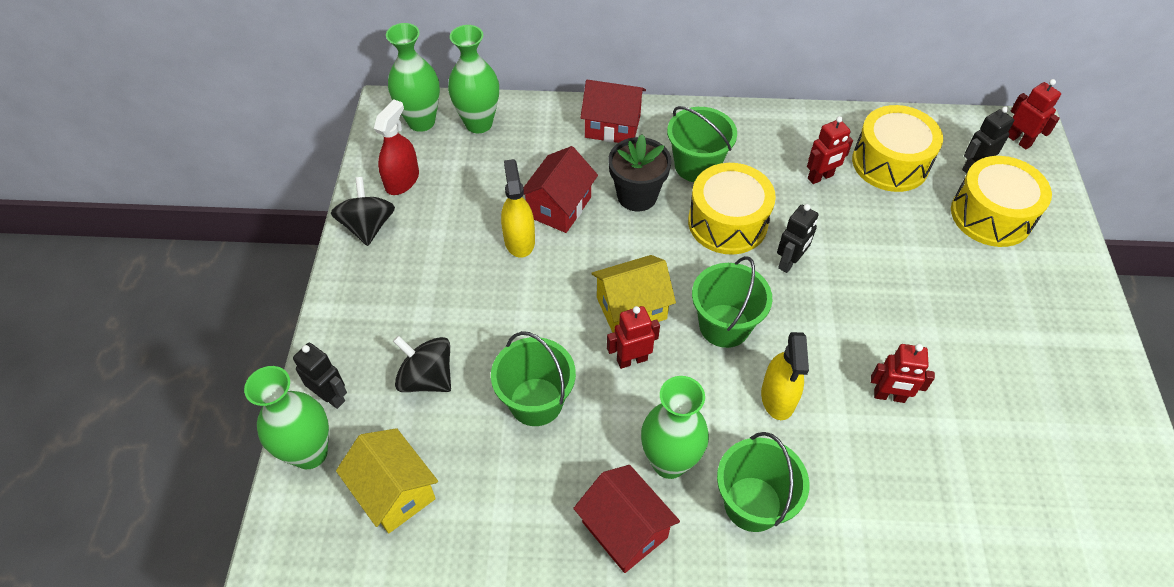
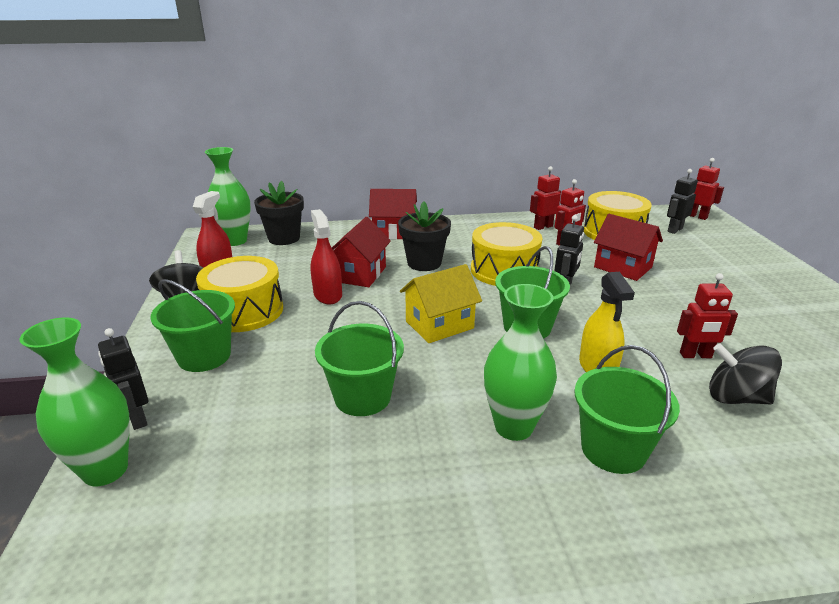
camera: 10 degrees left, 25 degrees down
black robot [293,343,347,409] -> black robot turned 150 degrees counterclockwise [98,328,148,430]
yellow house [336,428,438,533] -> none
black spinning top [393,336,451,392] -> black spinning top moved to [709,343,782,405]
green vase [448,25,499,134] -> black flower pot [254,181,304,245]
yellow spray bottle [501,159,535,258] -> red spray bottle [311,209,342,305]
red house [573,465,680,573] -> red house moved to [594,214,663,281]
red robot [607,306,660,369] -> red robot moved to [530,166,561,230]
green bucket [667,106,737,182] -> green bucket moved to [150,279,235,372]
yellow drum [951,156,1052,247] -> yellow drum moved to [196,256,283,332]

